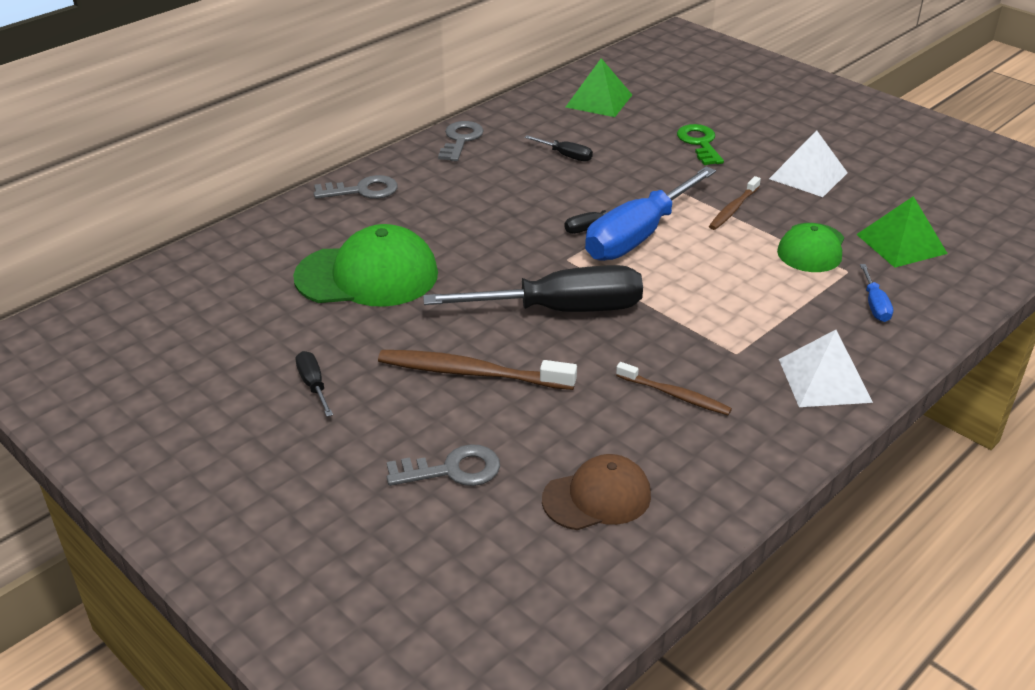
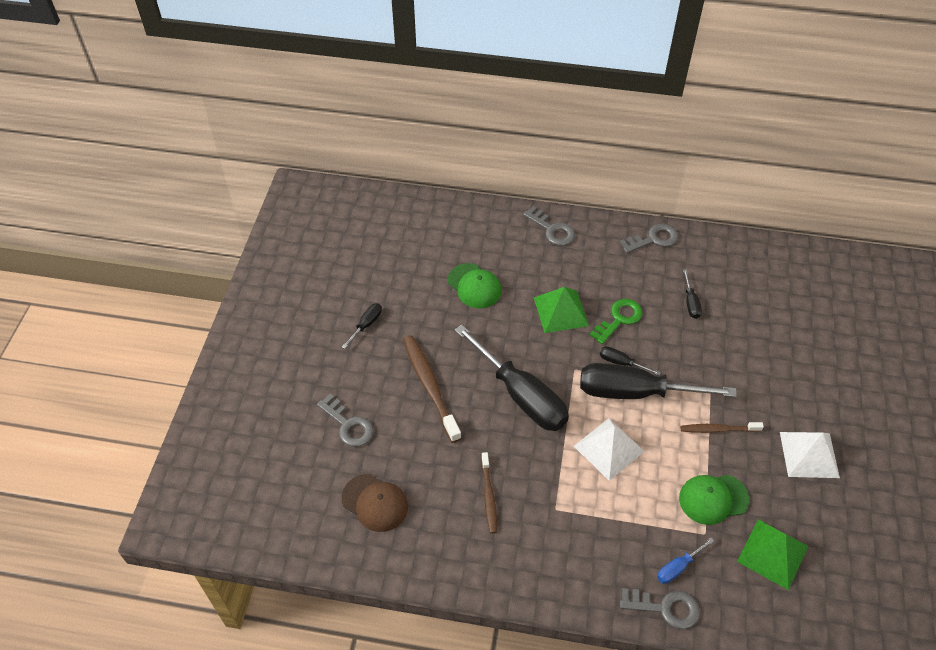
camera: 55 degrees right, 15 degrees up
green cap [293,224,438,307] -> green cap [448,263,502,308], size x0.62
green pyramid [566,58,632,117] -> green pyramid moved to [534,287,589,333]
blue screwdriver [585,166,716,261] -> black screwdriver [580,363,737,399]
green key [677,124,724,165] -> green key moved to [590,299,643,344]
white pyramid [779,330,873,407] -> white pyramid moved to [574,418,645,481]
none -> grey key [620,588,700,629]

